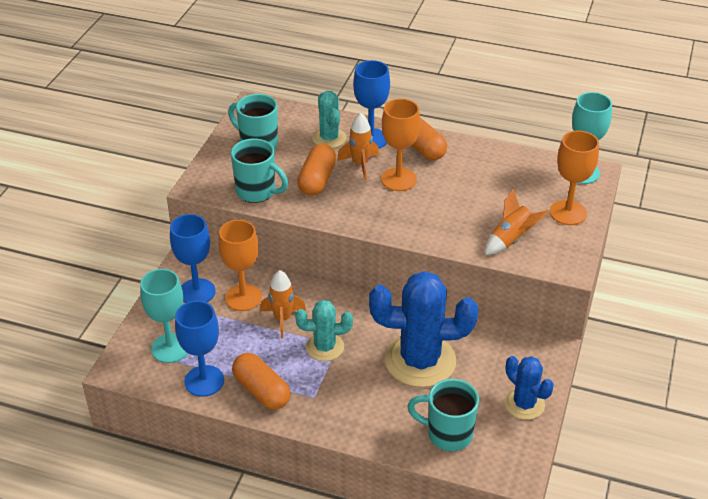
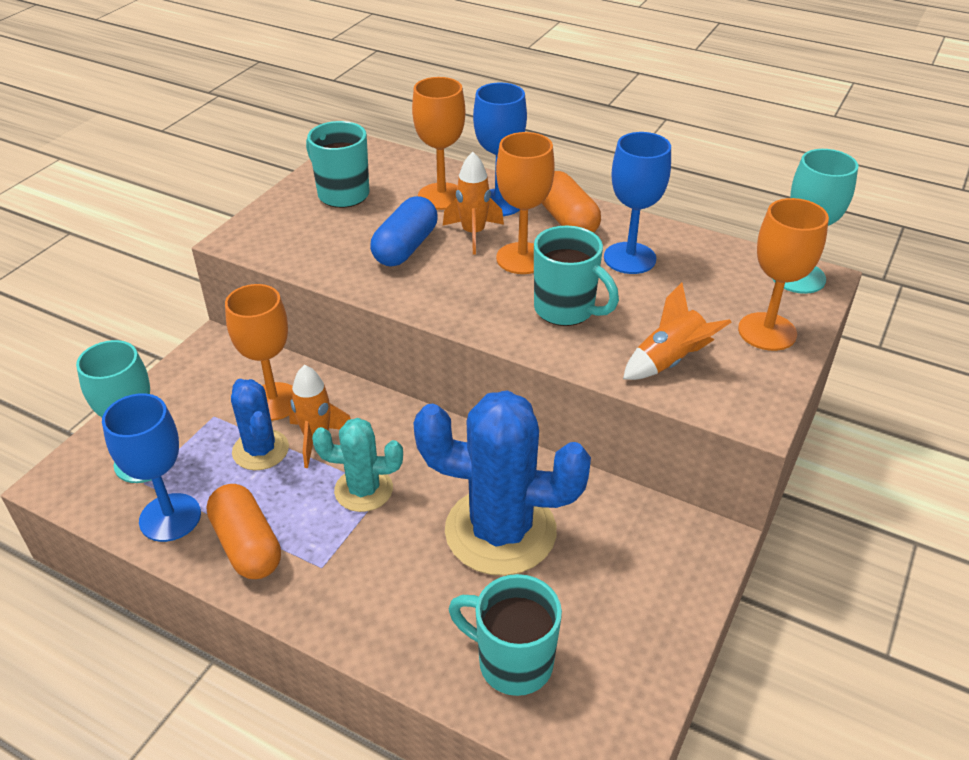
camera: 10 degrees right, 0 degrees up
blue goblet [170,214,216,303] -> blue goblet moved to [604,132,671,274]
turquoise mug [231,138,288,203] -> turquoise mug moved to [534,226,619,326]
orange capsule [297,144,336,196] -> blue capsule [370,196,438,266]
turquoise cactus [312,91,347,148] -> orange goblet [412,77,465,210]
blue cactus [504,356,554,420] -> blue cactus moved to [231,379,289,470]

